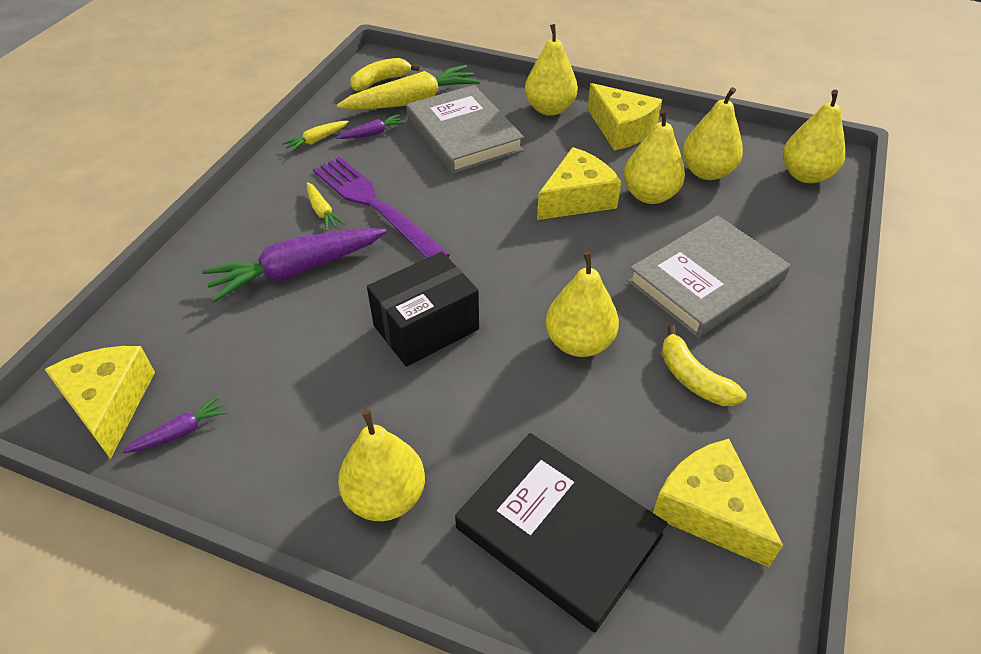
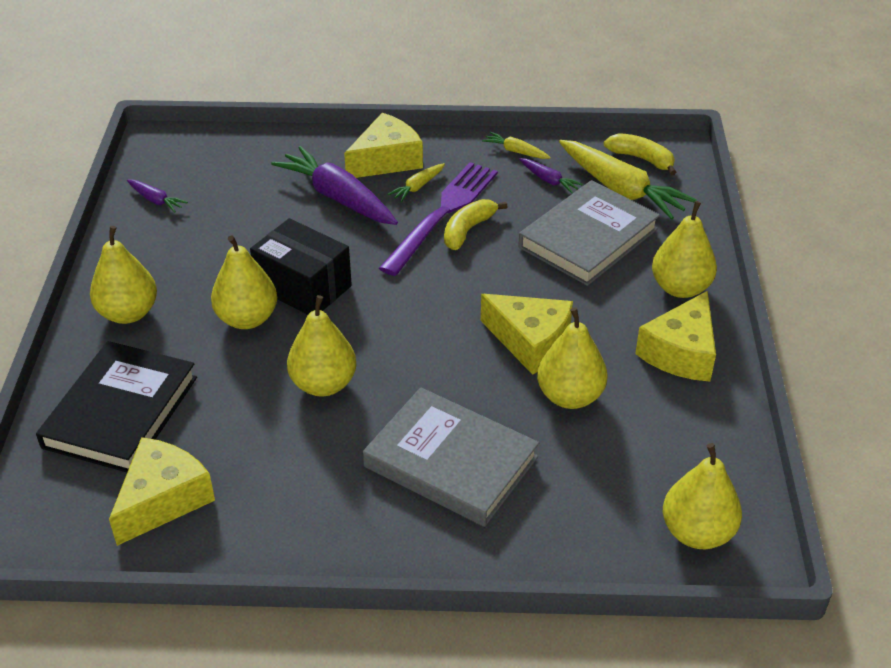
camera: 70 degrees right, 5 degrees down
yellow cheese [45,346,155,459] -> yellow cheese moved to [344,113,423,178]
yellow banana [662,325,746,406] -> yellow banana moved to [444,199,508,250]
yellow pear [683,87,743,180] -> yellow pear moved to [211,235,277,329]

